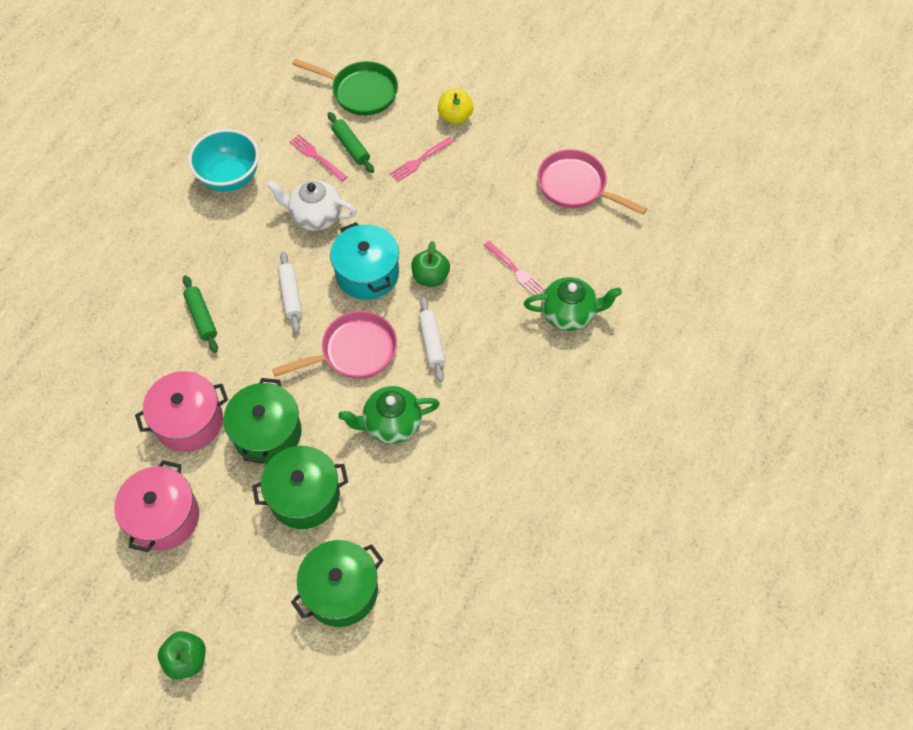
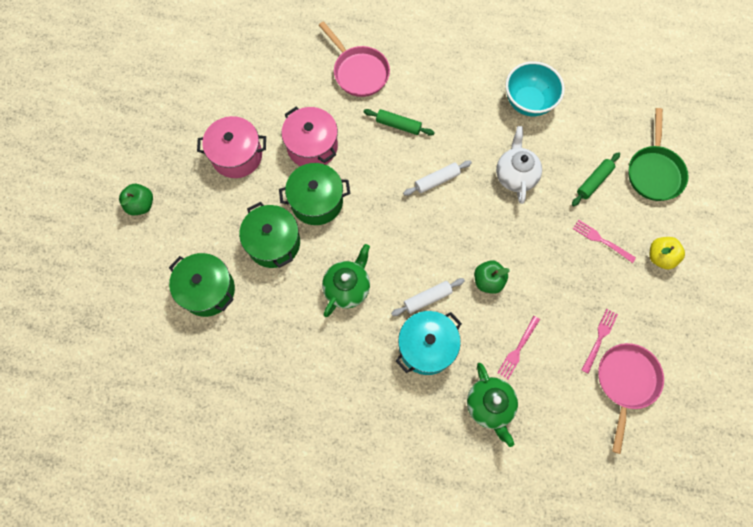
camera: 75 degrees right, 10 degrees up
green rolling pin [183,275,218,353] -> green rolling pin turned 60 degrees clockwise [364,109,435,136]
pink pan [272,311,397,379] -> pink pan moved to [319,21,390,97]
pink fork [289,135,347,182] -> pink fork moved to [582,309,618,374]
turquoise pot [330,222,399,300] -> turquoise pot moved to [396,311,462,375]
green teapot [338,386,440,444] -> green teapot turned 60 degrees clockwise [322,244,370,317]

